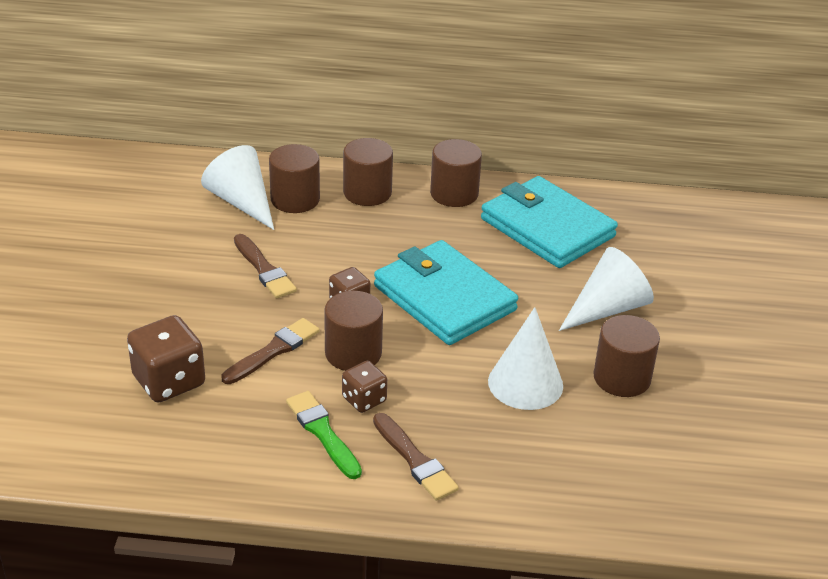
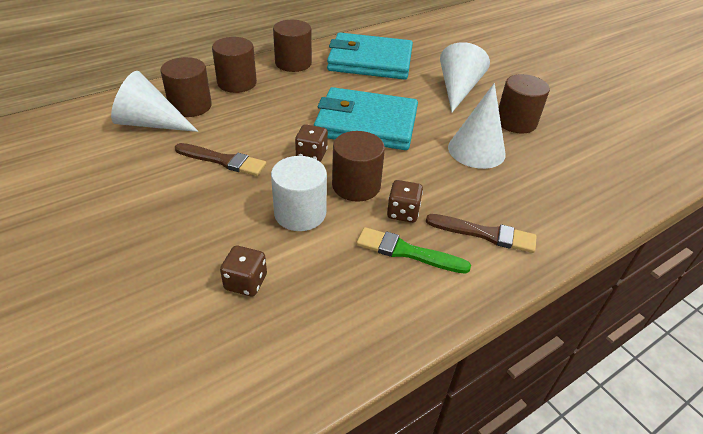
camera: 40 degrees left, 5 degrees up
brown dice [127,315,205,403] -> brown dice [220,246,267,296], size x0.59
brown brush [221,318,319,384] -> white cylinder [271,156,327,231]

